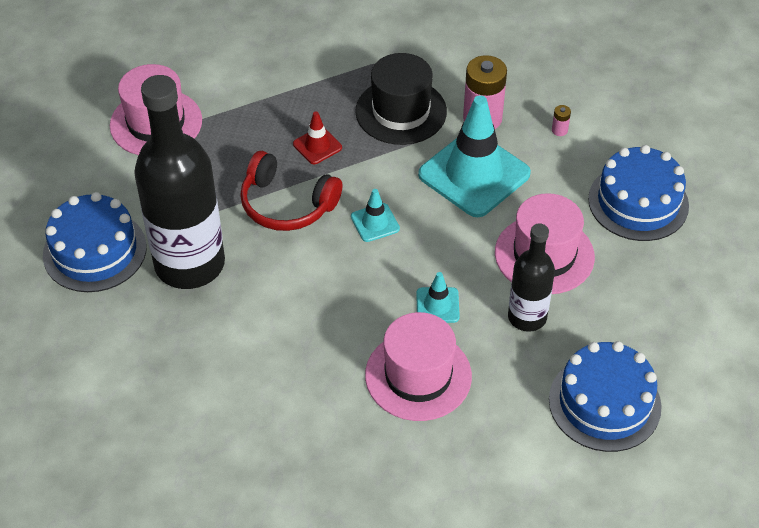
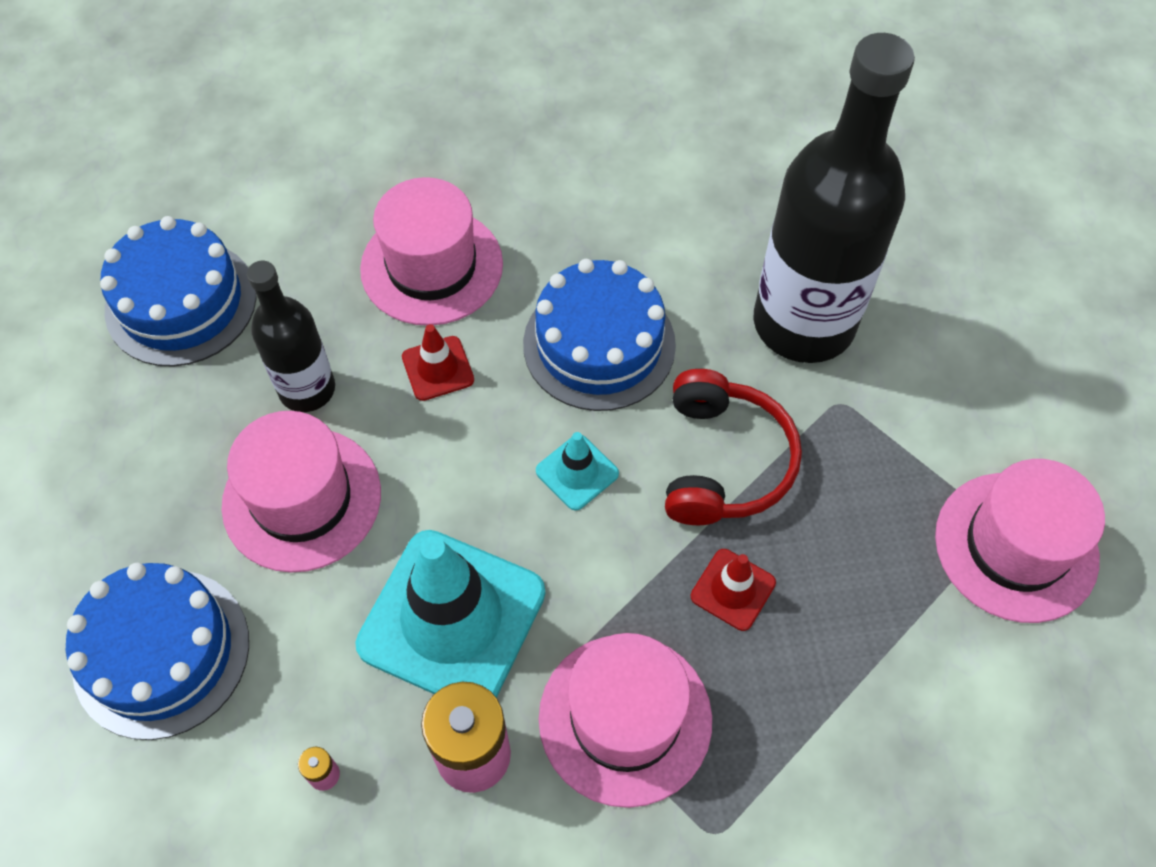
camera: 160 degrees right, 10 degrees up
blue cake [43,192,147,292] -> blue cake moved to [523,259,676,411]
red headphones [240,151,343,231] -> red headphones turned 90 degrees clockwise [665,369,802,525]
black hat [355,53,447,145] -> pink hat [539,633,712,808]
turquoise traffic cone [416,272,460,323] -> red traffic cone [402,324,474,401]

